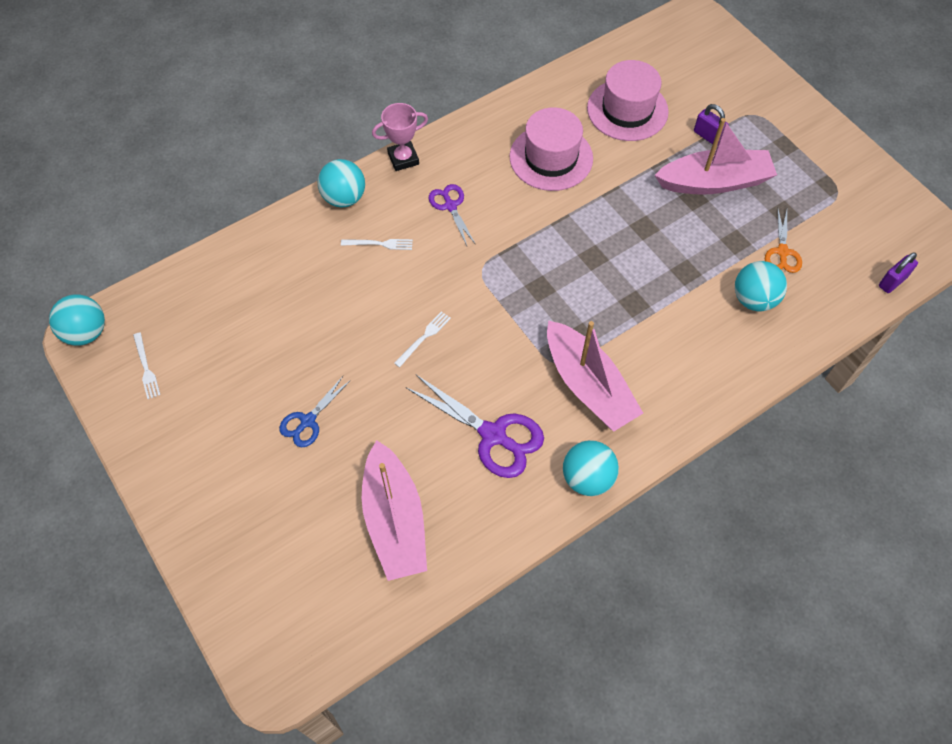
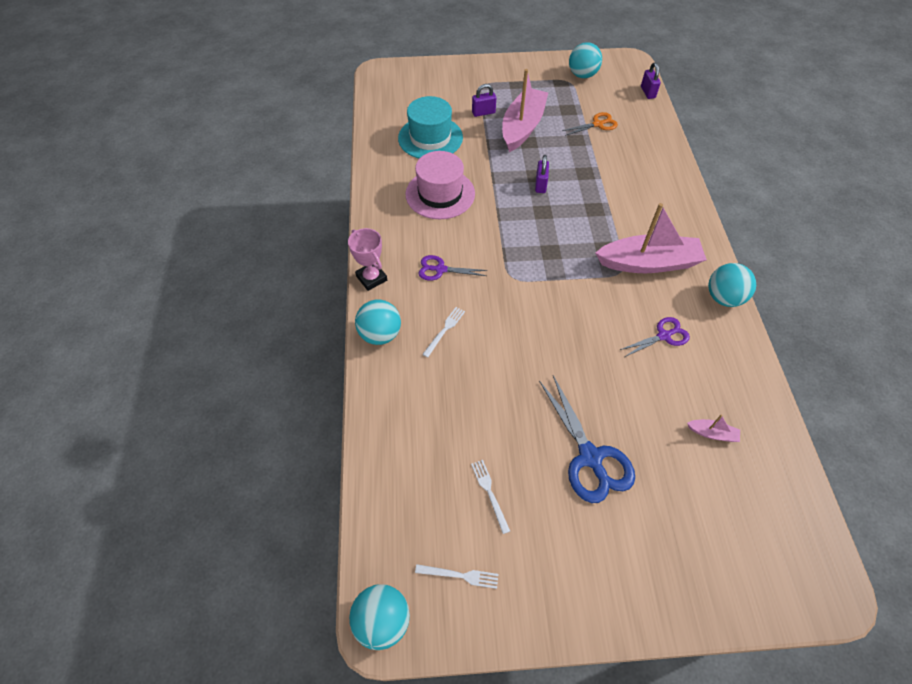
camera: 60 degrees left, 5 degrees down
blue scissors [279,376,351,447] -> blue scissors [539,375,635,503], size x1.71
pink boat [362,440,427,581] -> pink boat [687,415,740,442], size x0.40
pink trophy [372,103,428,171] -> pink trophy turned 45 degrees counterclockwise [348,228,387,291]
white fork [394,311,451,367] -> white fork moved to [471,460,510,534]
purple scissors [407,375,544,478] -> purple scissors [620,317,690,357], size x0.59
pink hat [587,60,669,141] -> turquoise hat [398,96,463,159]
turquoise ball [735,261,787,312] -> turquoise ball moved to [569,42,602,78]
orange scissors [765,210,802,273] -> orange scissors turned 60 degrees counterclockwise [562,112,618,136]
none -> purple padlock [535,155,549,193]

